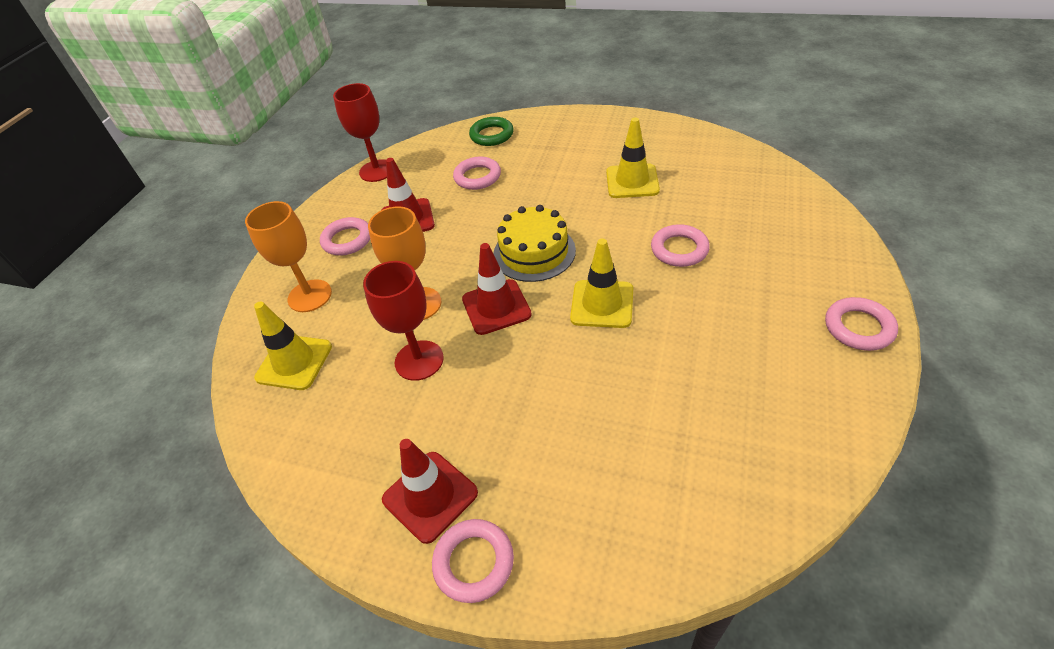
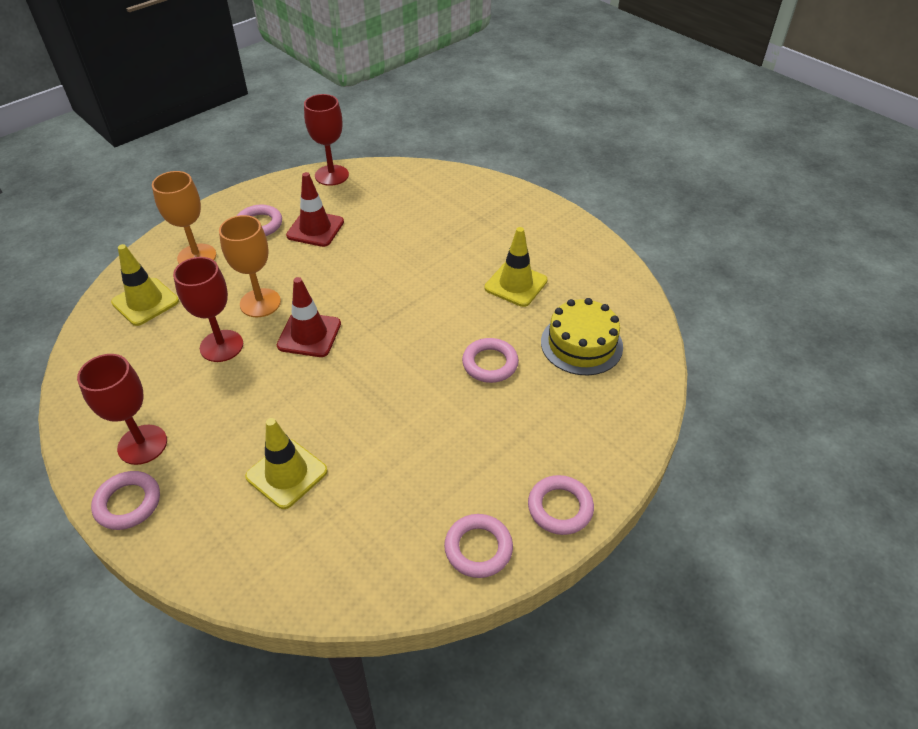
camera: 25 degrees right, 0 degrees up
red traffic cone [382,439,478,544] -> red goblet [77,354,167,465]
pink ring [453,157,501,190] -> pink ring moved to [444,514,513,578]
green ring [469,117,514,146] -> none
yellow cake [493,205,576,282] -> yellow cake moved to [541,298,623,376]
yellow traffic cone [570,238,633,328] -> yellow traffic cone moved to [245,418,328,509]

